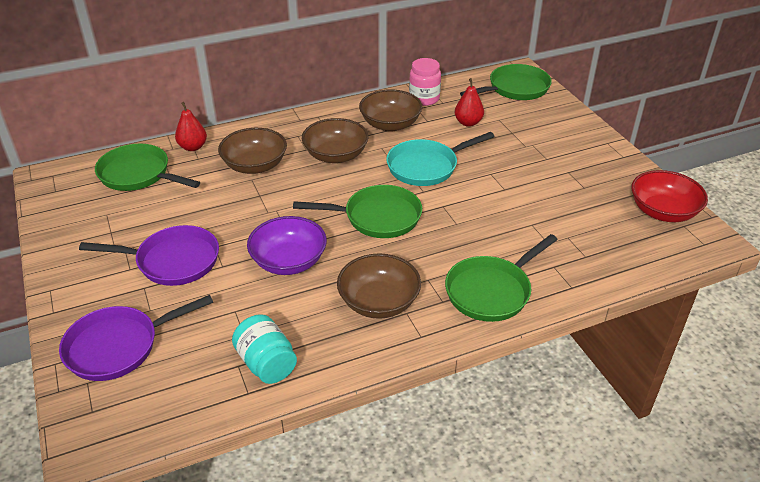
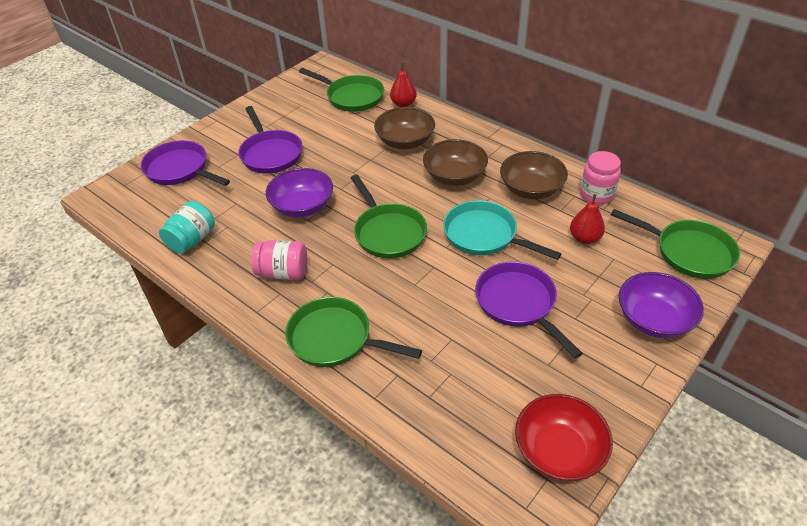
camera: 65 degrees right, 5 degrees up
green pan [95,144,200,191] -> green pan turned 120 degrees clockwise [299,68,384,112]
brown bowl [337,253,421,319] -> pink jar [252,240,307,280]
none -> purple pan [475,262,583,358]
none -> purple bowl [619,272,704,338]

